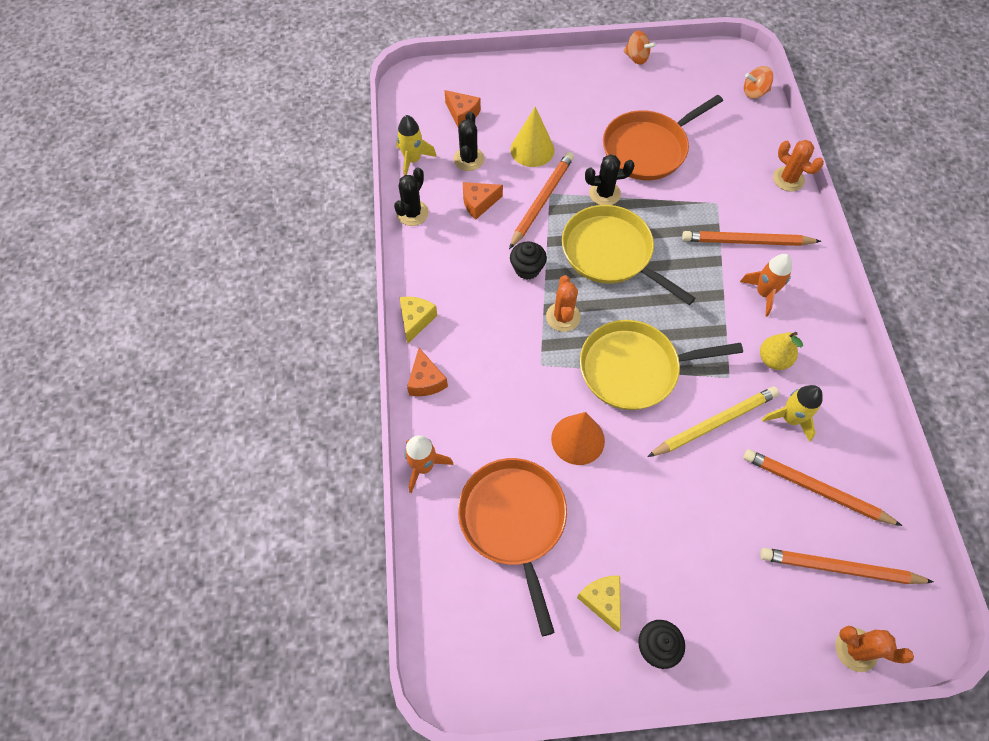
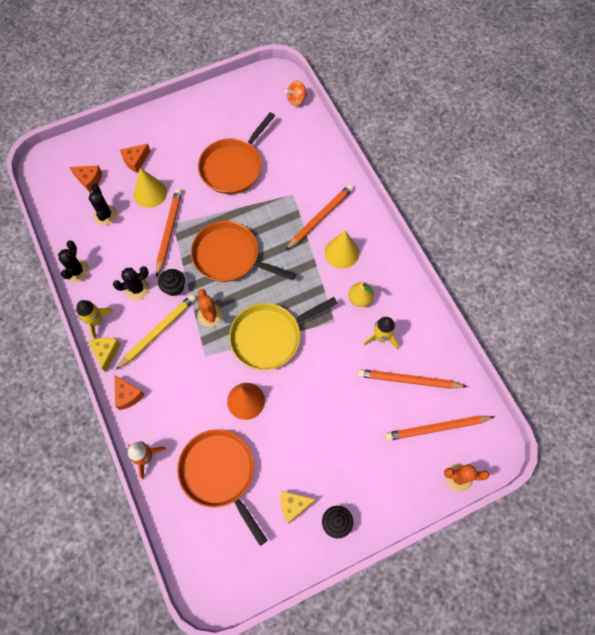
camera: 20 degrees left, 5 degrees up
yellow rocket [396,115,437,175] -> yellow rocket moved to [76,300,114,339]
orange cheese [463,182,503,220] -> orange cheese moved to [120,144,151,173]
yellow pan [562,205,695,305] -> orange pan [191,221,296,282]
yellow cheese [577,576,621,633] -> yellow cheese turned 60 degrees counterclockwise [281,491,316,524]
black cactus [585,154,635,205] -> black cactus moved to [113,266,149,300]
orange spinning top [624,31,656,65] -> none
yellow pencil [647,386,779,457] -> yellow pencil moved to [116,294,196,370]
orange pencil [682,231,821,246] -> orange pencil turned 150 degrees clockwise [285,184,354,250]
orange rocket [740,254,792,317] -> yellow cone [325,231,359,269]
orange cactus [773,140,824,192] -> none

